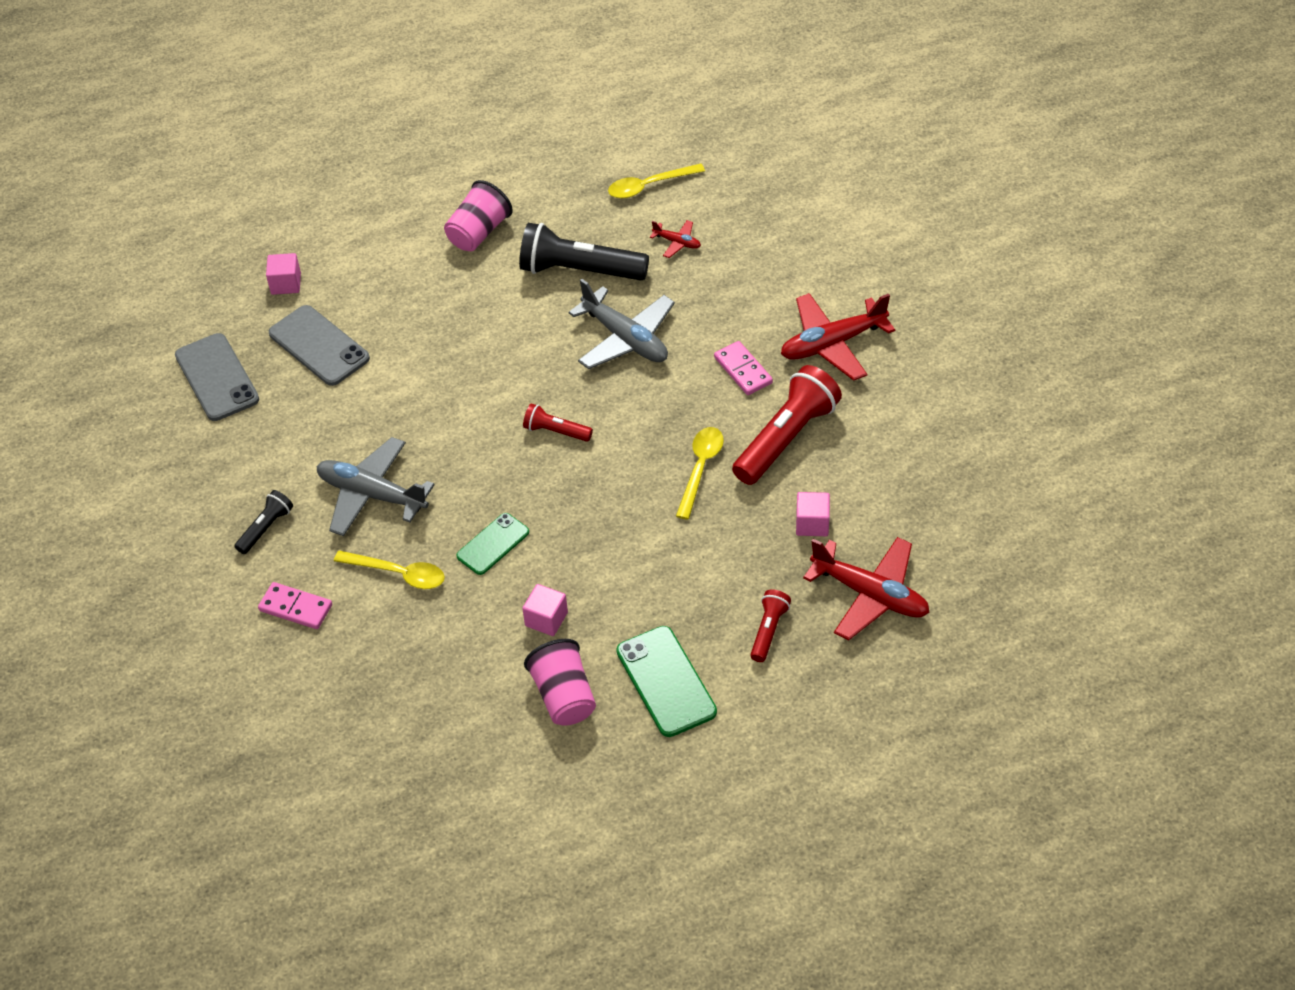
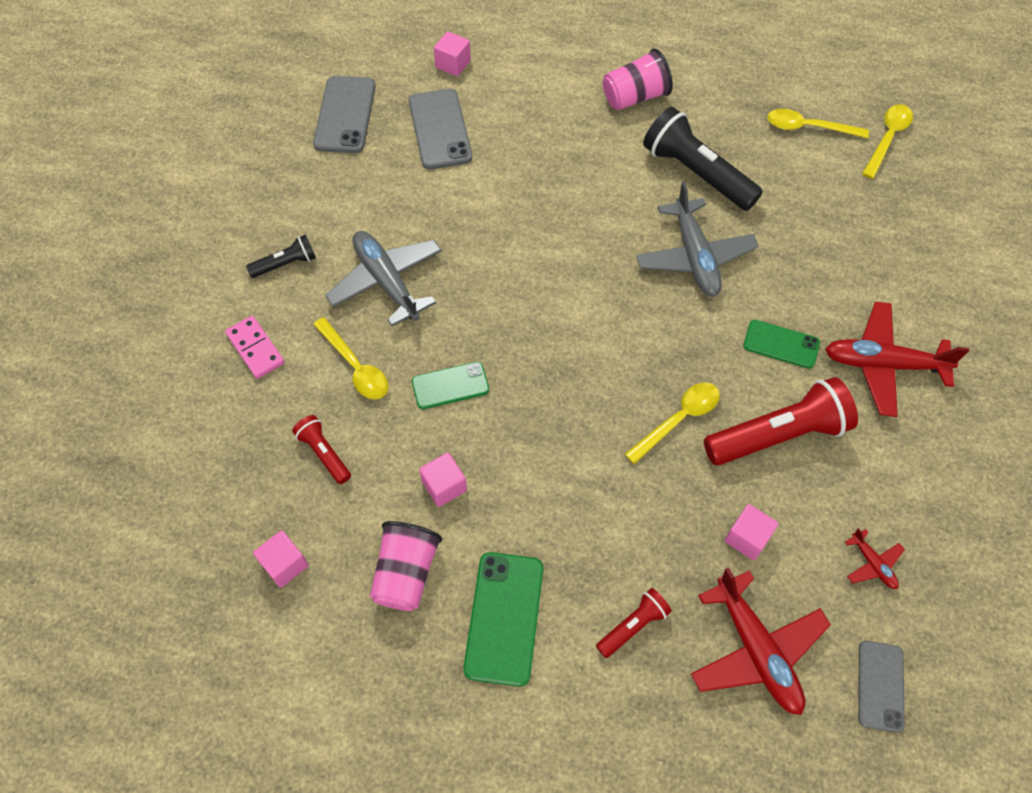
camera: 30 degrees right, 10 degrees up
red flashlight [523,403,593,442] -> red flashlight moved to [292,415,351,484]
red plane [650,220,701,258] -> red plane moved to [845,528,905,589]
pink domino [714,341,773,395] -> green phone [744,320,820,369]
none -> pink cube [253,530,309,588]
none -> grey phone [858,641,905,733]
none -> yellow spoon [862,104,913,179]

